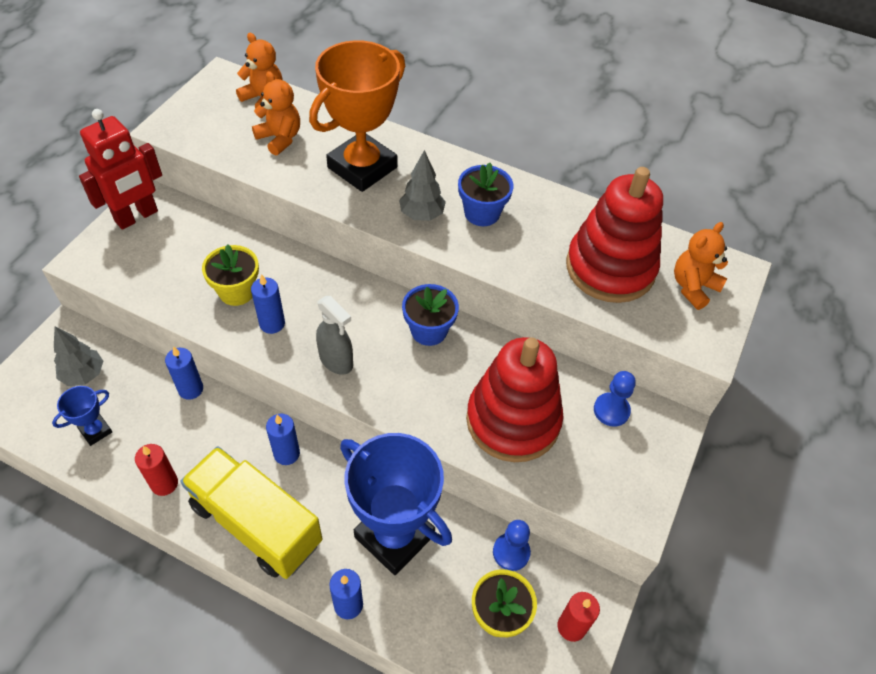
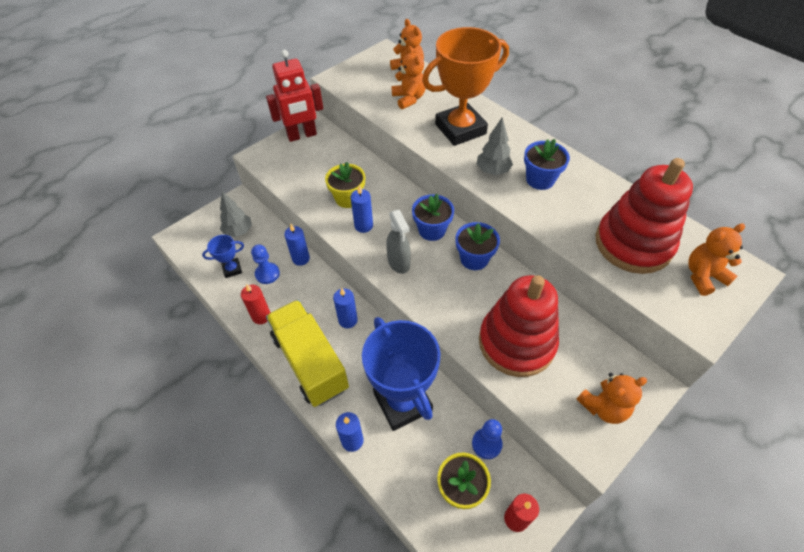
camera: 25 degrees right, 0 degrees up
blue pawn [594,371,636,427] -> blue pawn moved to [251,245,280,284]
none -> blue flower pot [412,194,454,241]
none -> orange teddy bear [577,373,647,424]

